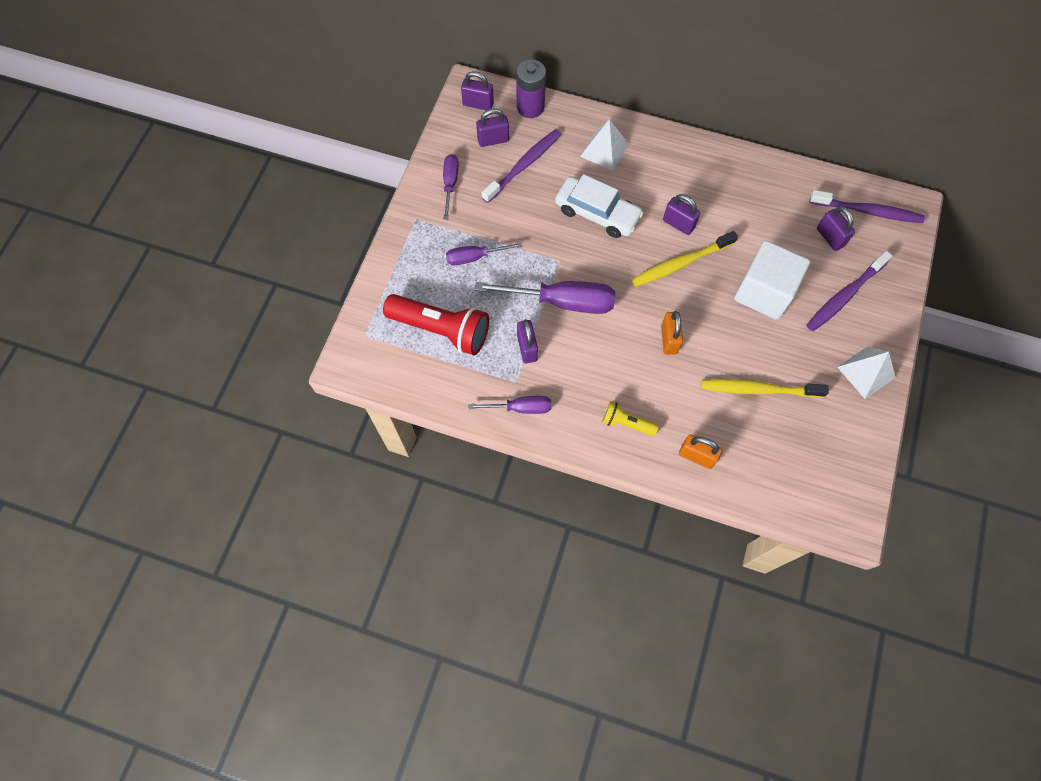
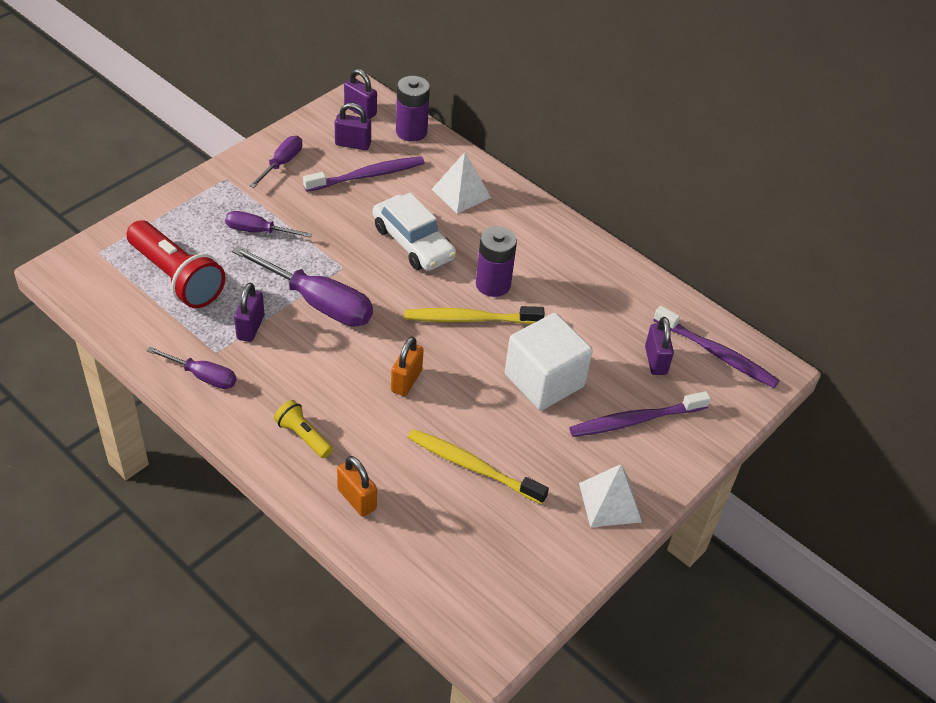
camera: 20 degrees right, 20 degrees down
purple padlock [663,194,700,235] -> purple battery [476,226,517,297]

